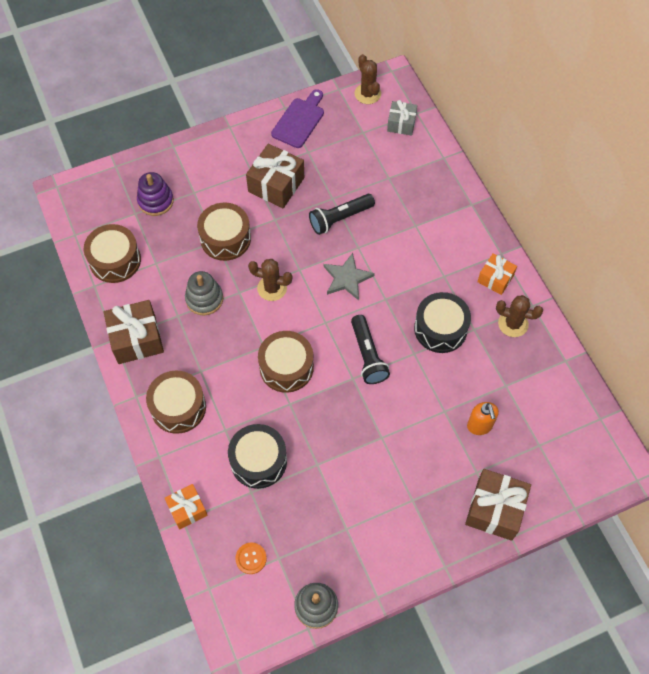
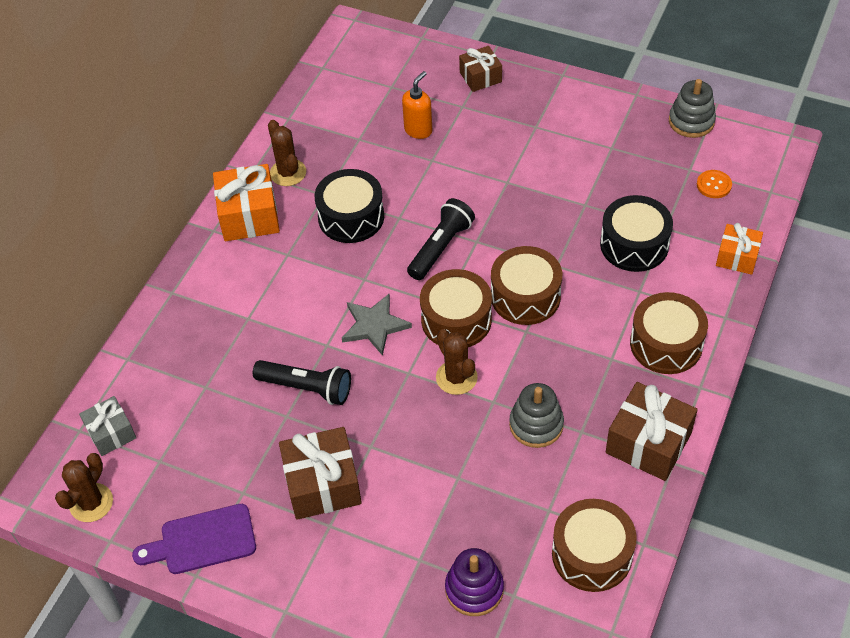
camera: 130 degrees left, 10 degrees down
brown drum [197,203,251,261] -> brown drum moved to [420,269,492,347]
brown gift [465,469,531,541] -> brown gift [459,46,502,92], size x0.61
orange gift [477,253,517,295] -> orange gift [213,164,280,241], size x1.63

